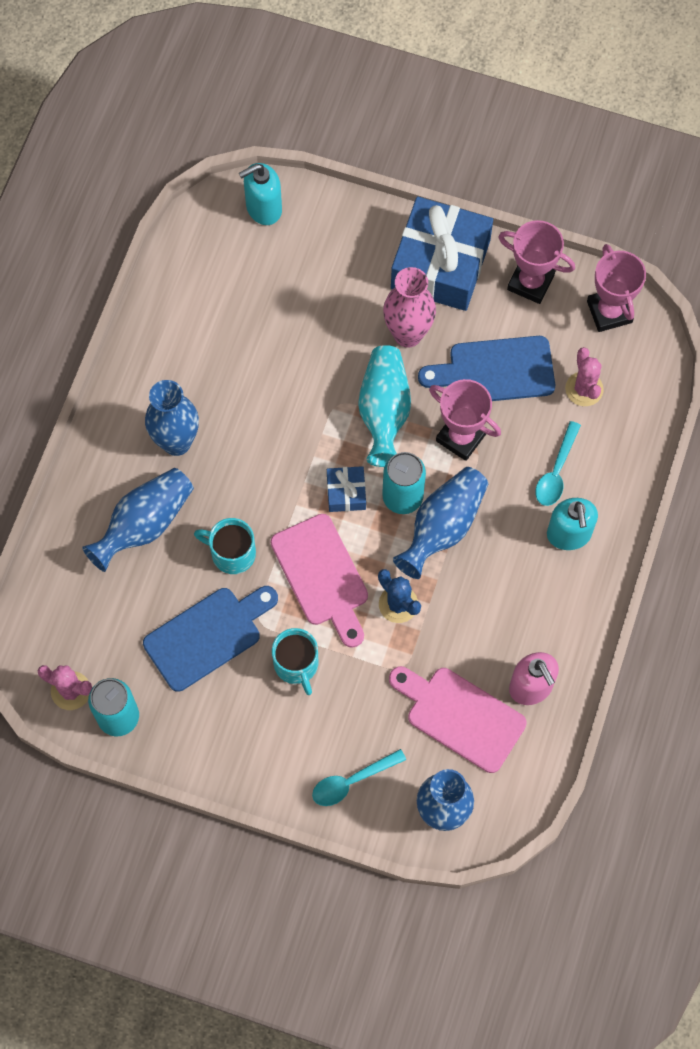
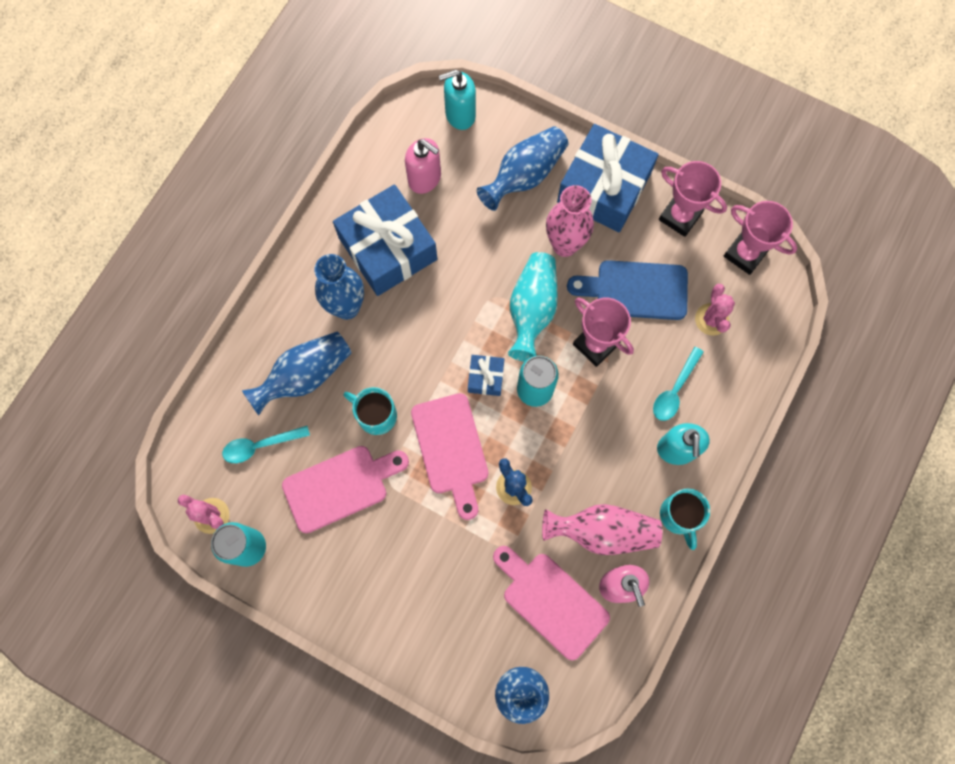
camera: 10 degrees right, 5 degrees up
blue cutting board [143,586,278,692] -> pink cutting board [282,446,409,533]
turquoise mug [272,628,318,695] -> turquoise mug moved to [660,488,710,550]
turquoise spoon [312,749,406,806] -> turquoise spoon moved to [222,426,310,463]
blue vase [393,467,488,579] -> blue vase moved to [477,126,568,211]
pink trophy [587,244,646,332] -> pink trophy turned 45 degrees counterclockwise [724,201,797,275]
none -> blue gift [333,184,437,296]
none -> pink soap dispenser [405,138,441,194]
none -> pink vase [542,504,662,555]

